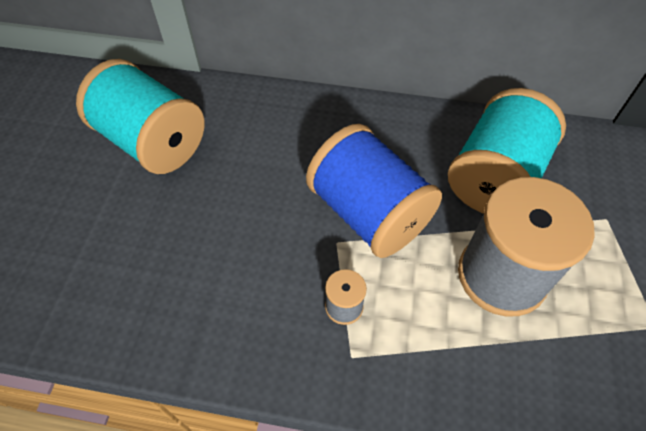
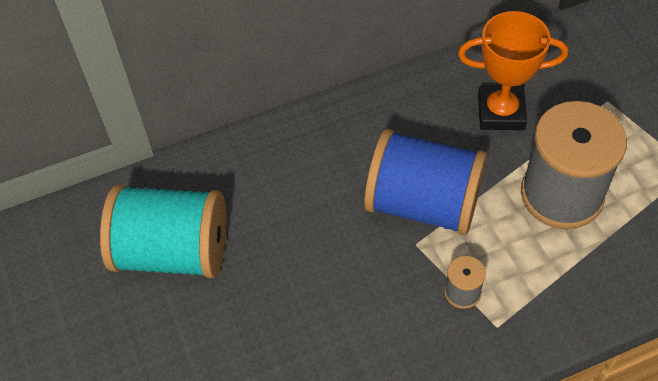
camera: 30 degrees left, 0 degrees up
turquoise spool [448,88,566,214] -> orange trophy [458,11,568,130]

